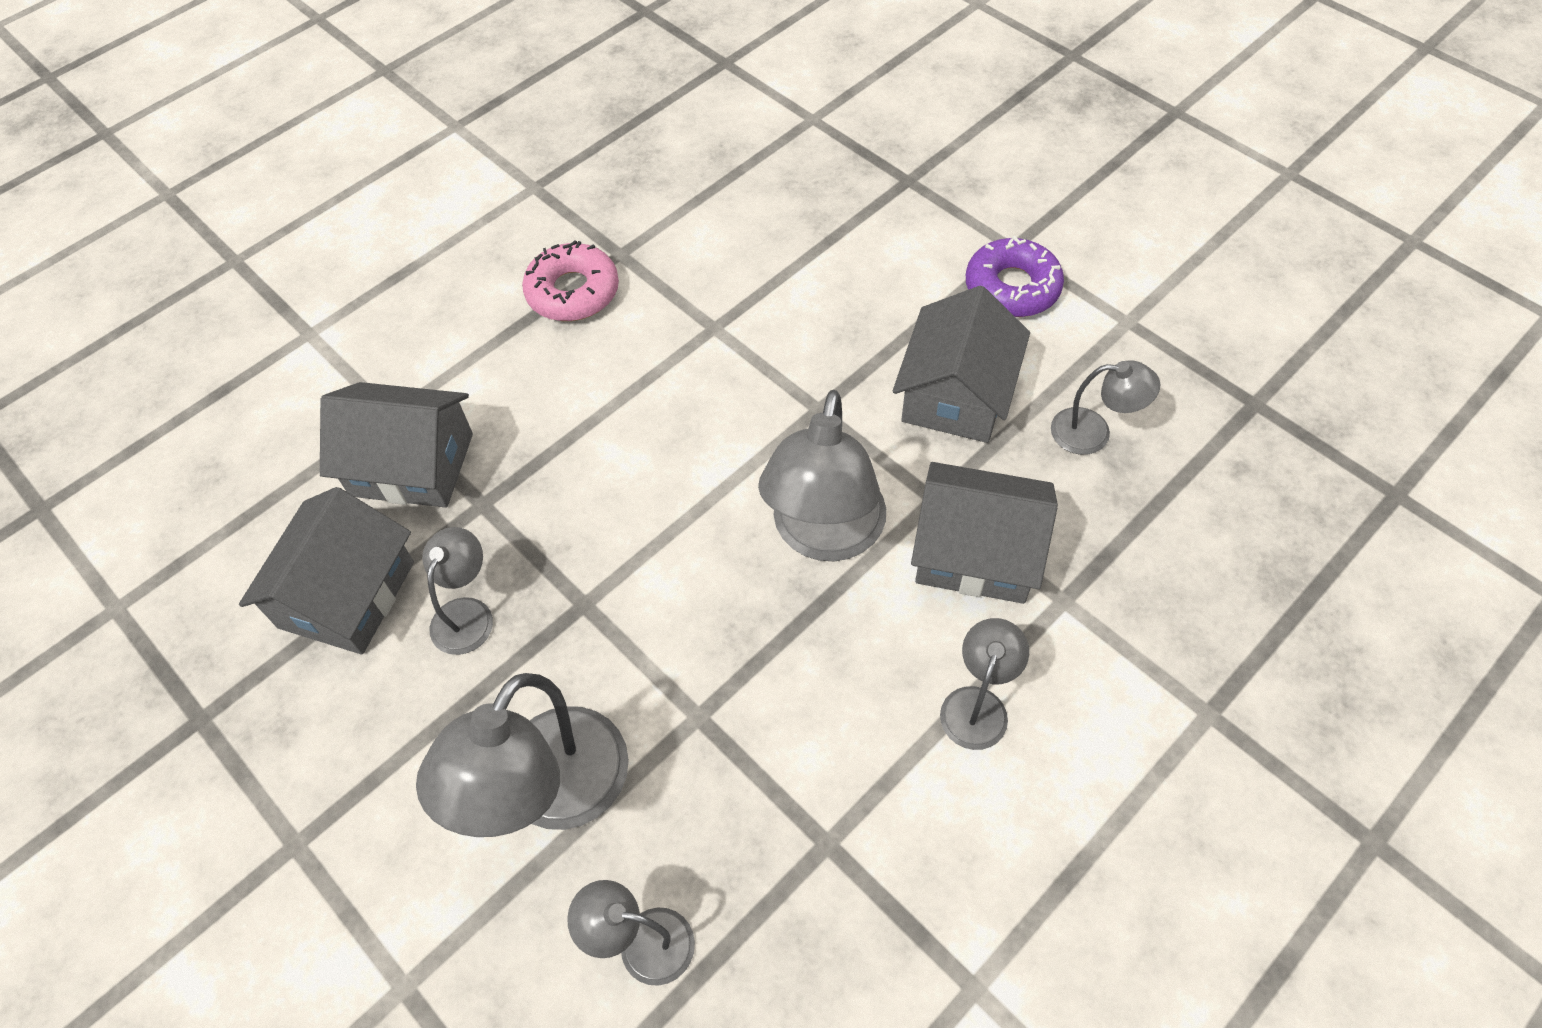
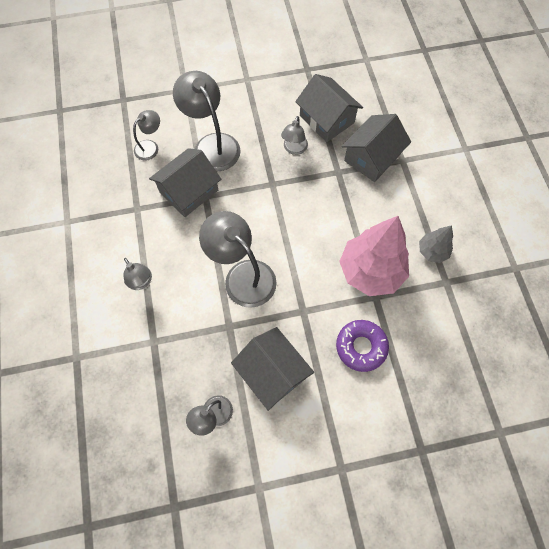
camera: 120 degrees right, 10 degrees up
grey lamp [422,527,493,655] -> grey lamp turned 60 degrees clockwise [281,116,308,155]
pink donut [522,240,619,321] -> grey tree [419,225,453,263]
grey house [911,462,1058,604] -> grey house moved to [149,148,221,217]
purple donut [966,236,1064,317] -> purple donut moved to [336,320,389,372]
none -> pink tree [339,216,409,296]

